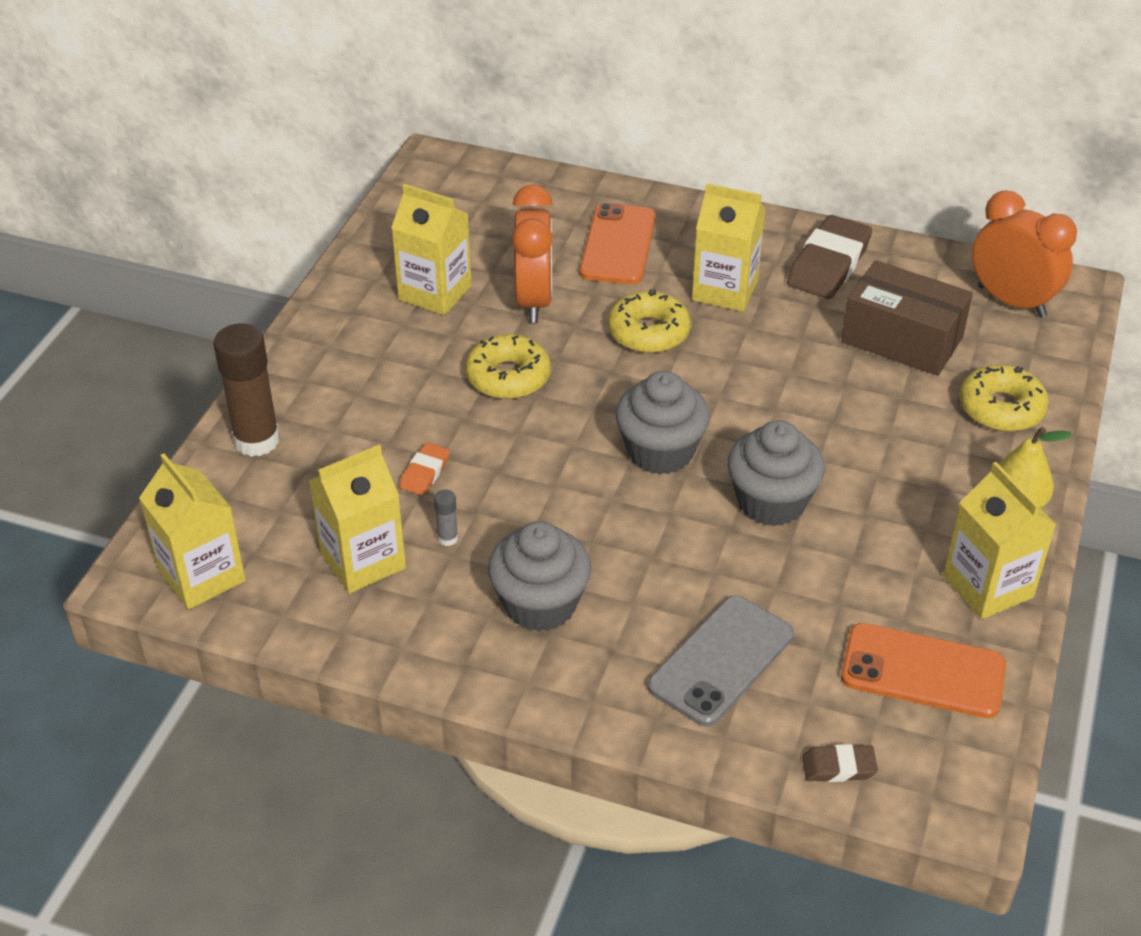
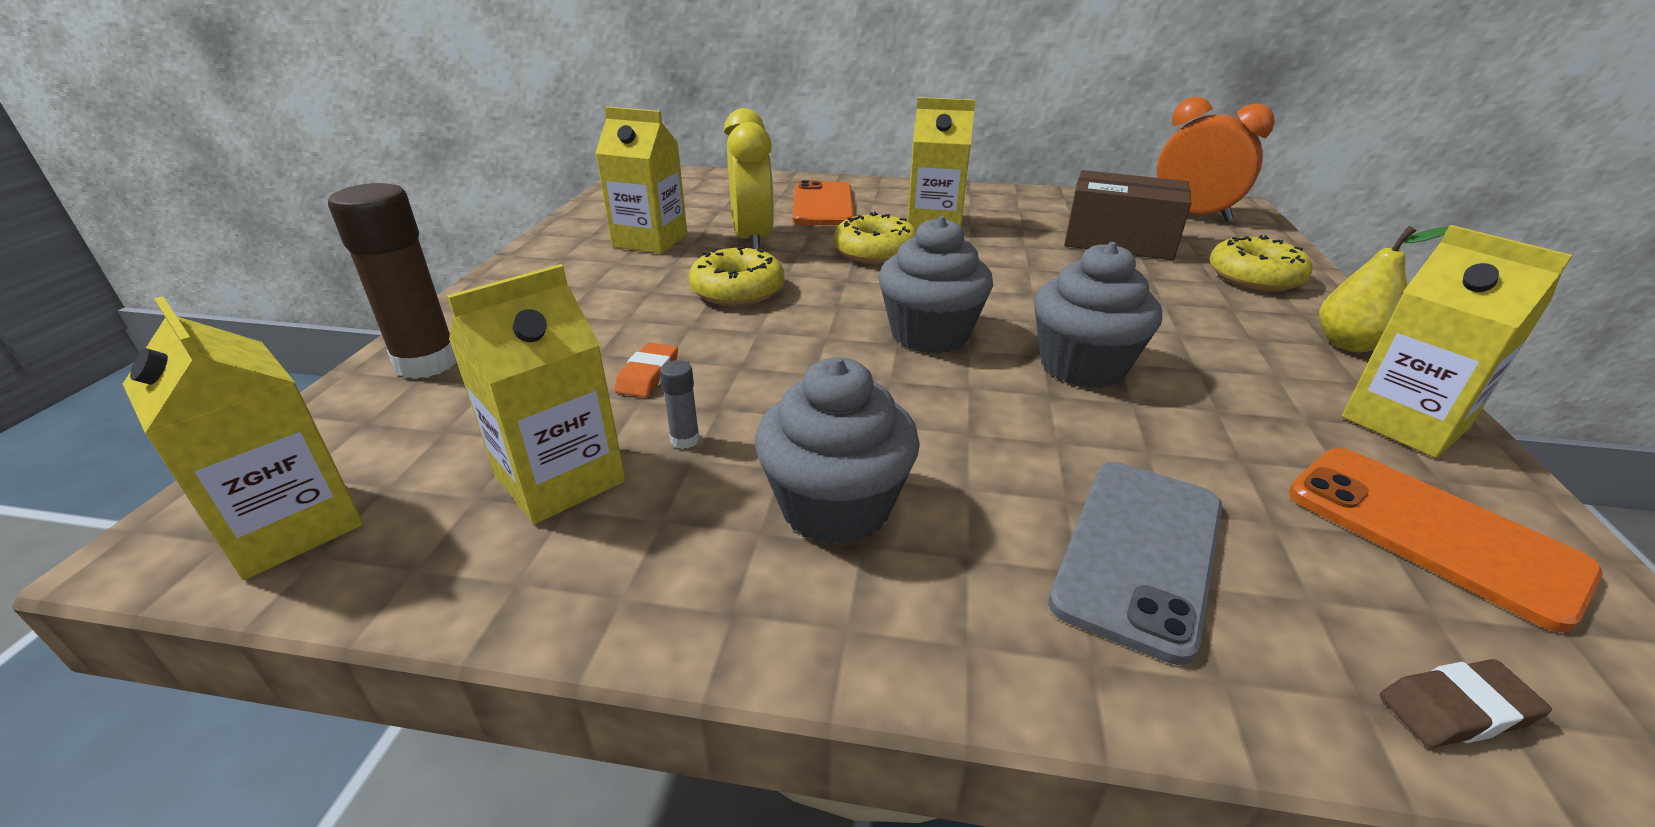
camera: 10 degrees left, 10 degrees down
orange clock [512,184,553,323] -> yellow clock [724,108,774,249]
brown eraser [787,215,872,299] -> none
orange phone [841,623,1006,718] -> orange phone turned 45 degrees clockwise [1289,448,1603,633]

